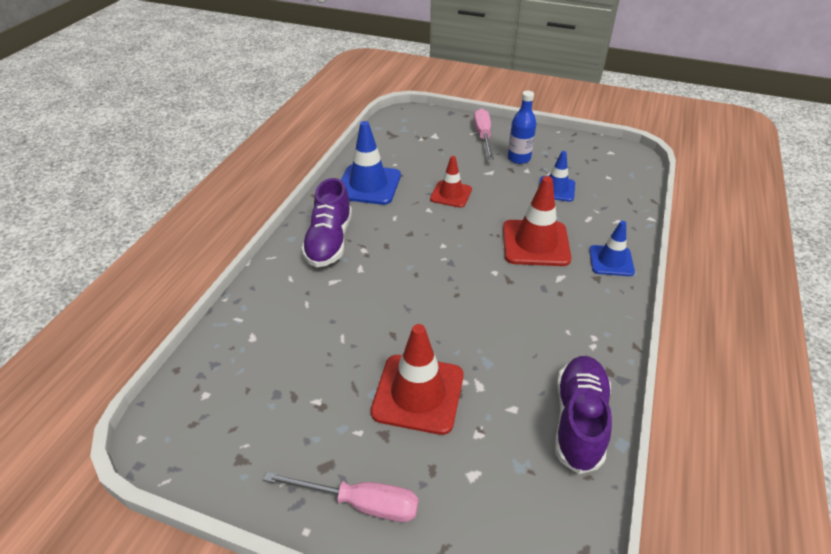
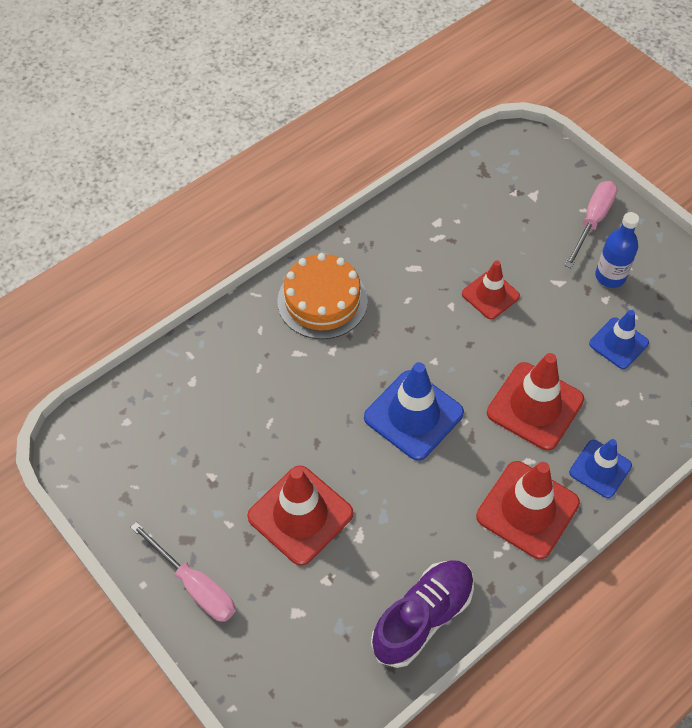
camera: 30 degrees right, 15 degrees up
purple shoe [301,178,352,267] -> orange cake [277,253,368,339]
blue traffic cone [341,121,401,205] -> blue traffic cone moved to [364,362,464,461]
none -> red traffic cone [476,461,580,559]

